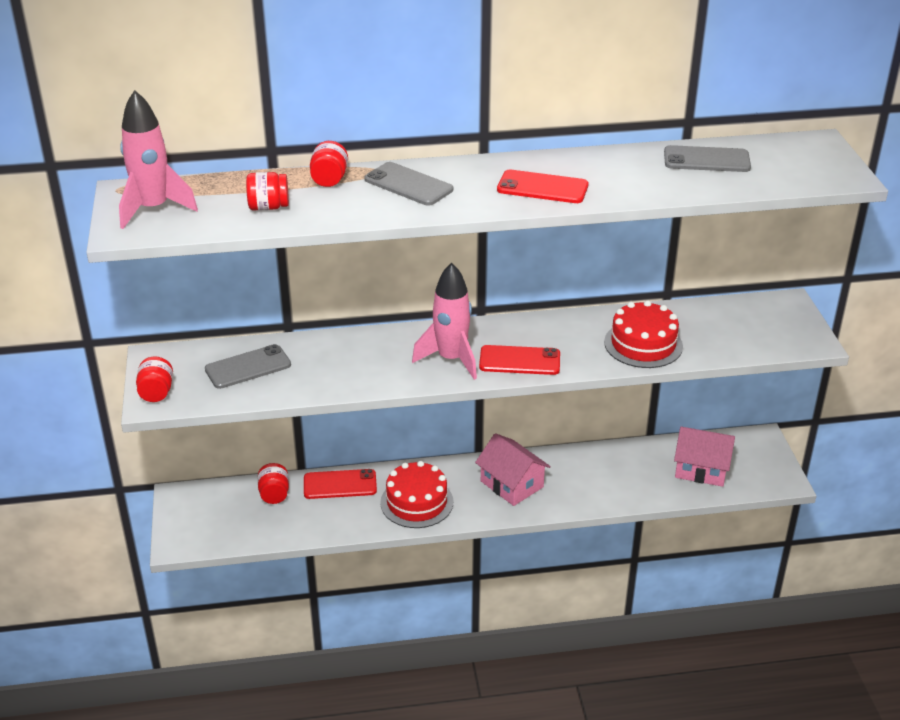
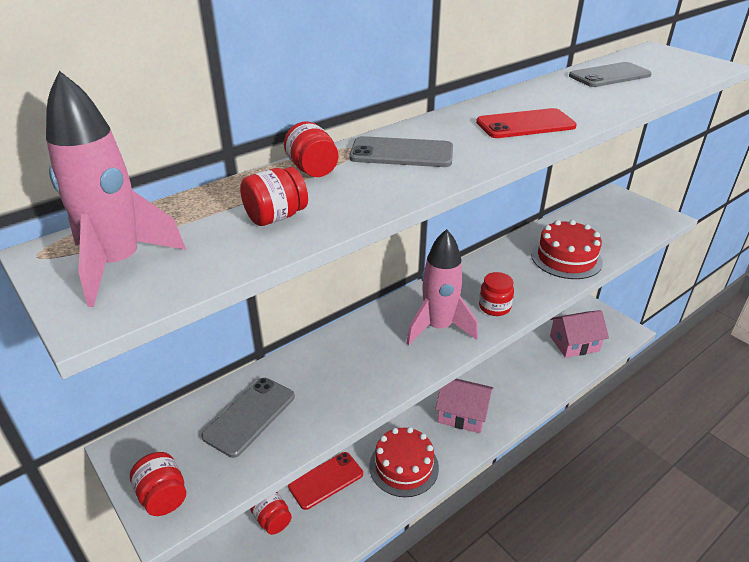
camera: 30 degrees left, 0 degrees up
red phone [479,345,560,375] -> red jar [479,272,514,316]

